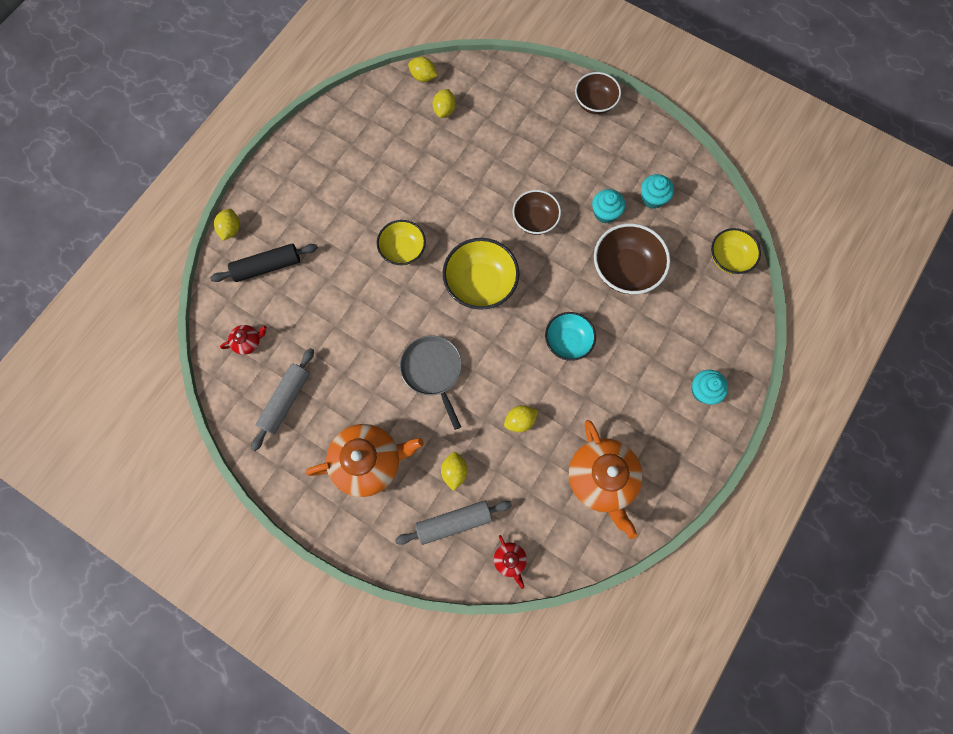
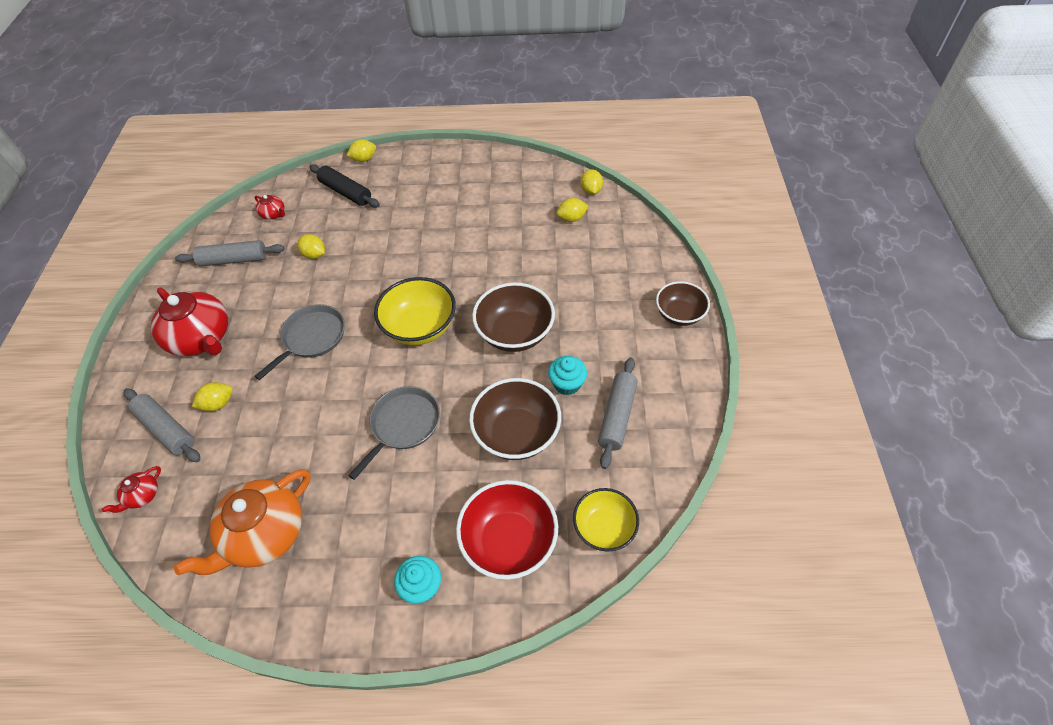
camera: 60 degrees right, 20 degrees down
orange teapot [306,424,424,497] -> red teapot [151,287,228,356]
yellow bowl [377,220,426,266] -> none
yellow lemon [504,405,538,432] -> yellow lemon moved to [297,234,325,259]
brown bowl [513,190,561,235] -> brown bowl [472,282,555,352], size x1.52
turquoise bowl [545,312,596,361] -> grey pan [348,386,440,480]
turquoise cupcake [641,174,674,209] -> grey rolling pin [598,357,638,469]
none -> red bowl [456,480,558,580]

